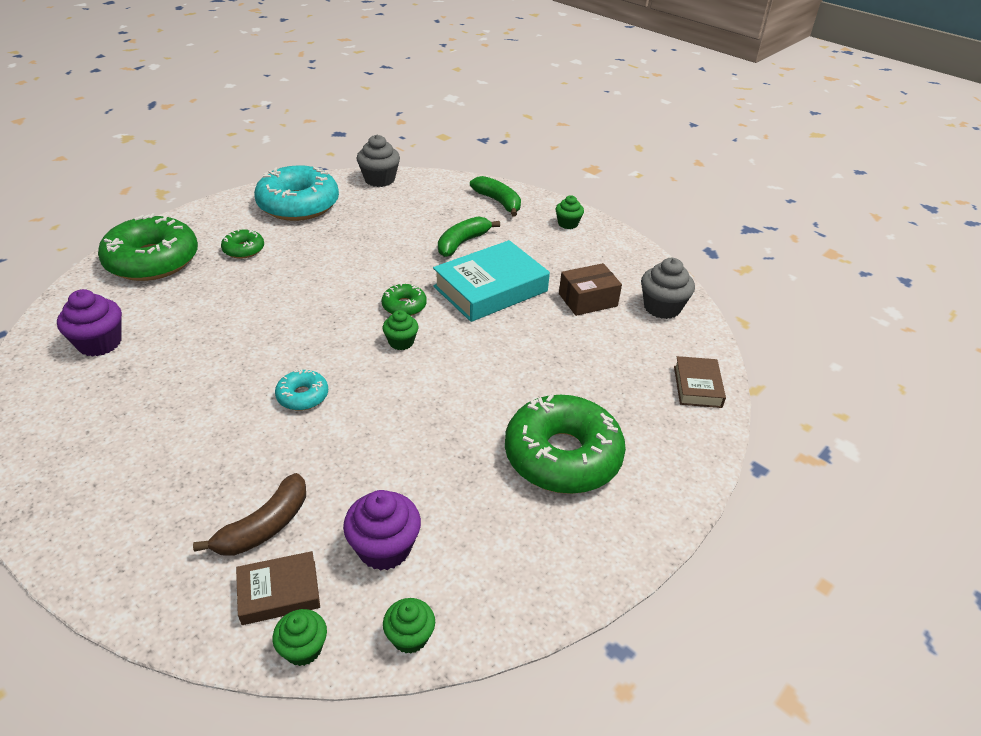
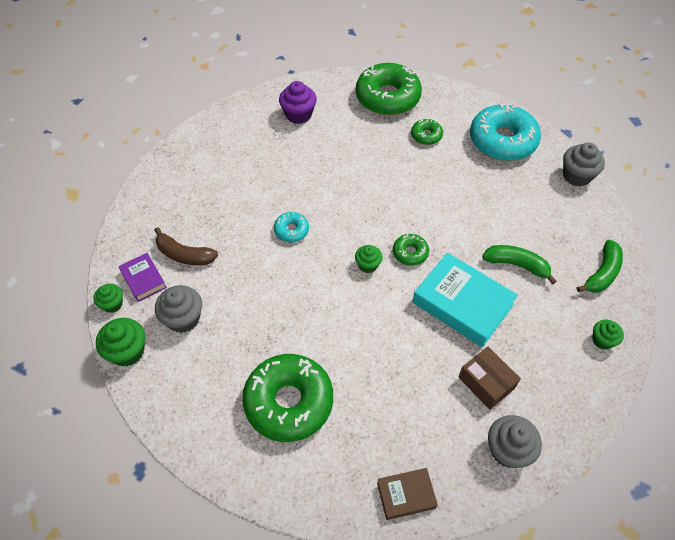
camera: 75 degrees right, 15 degrees up
brown book [236,551,320,625] -> purple book [119,253,167,302]
purple cupcake [343,490,421,571] -> grey cupcake [155,285,202,333]
green cupcake [383,598,435,654] -> green cupcake [96,318,145,367], size x1.60

